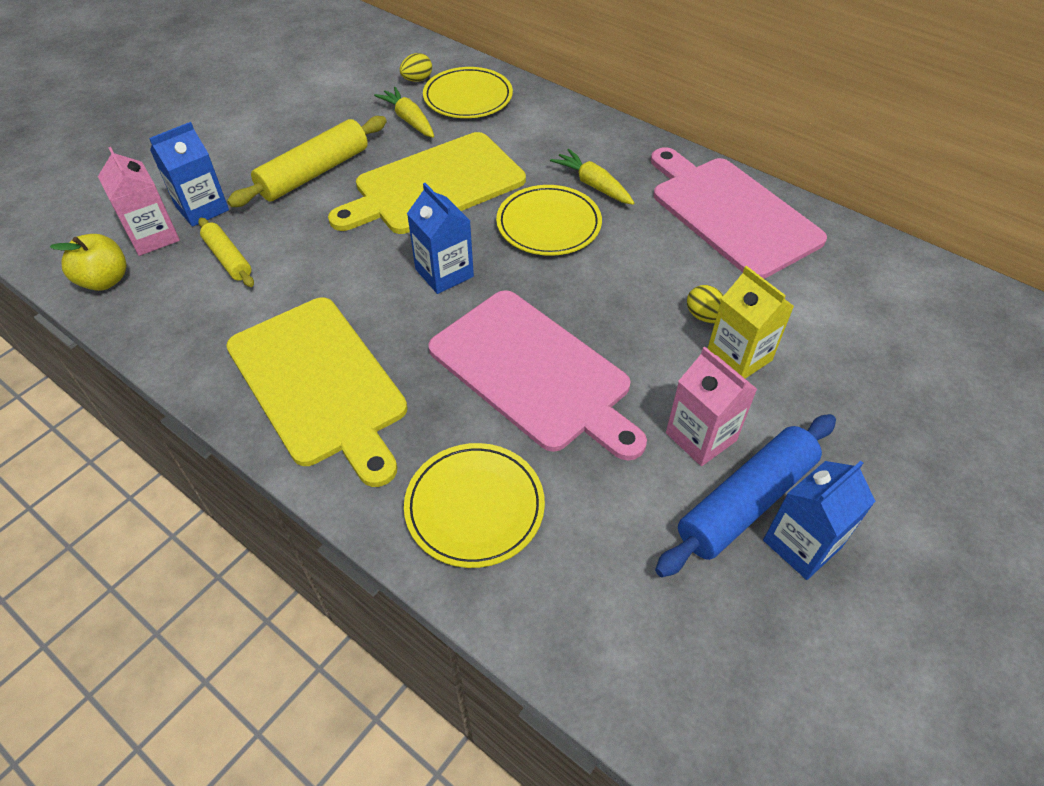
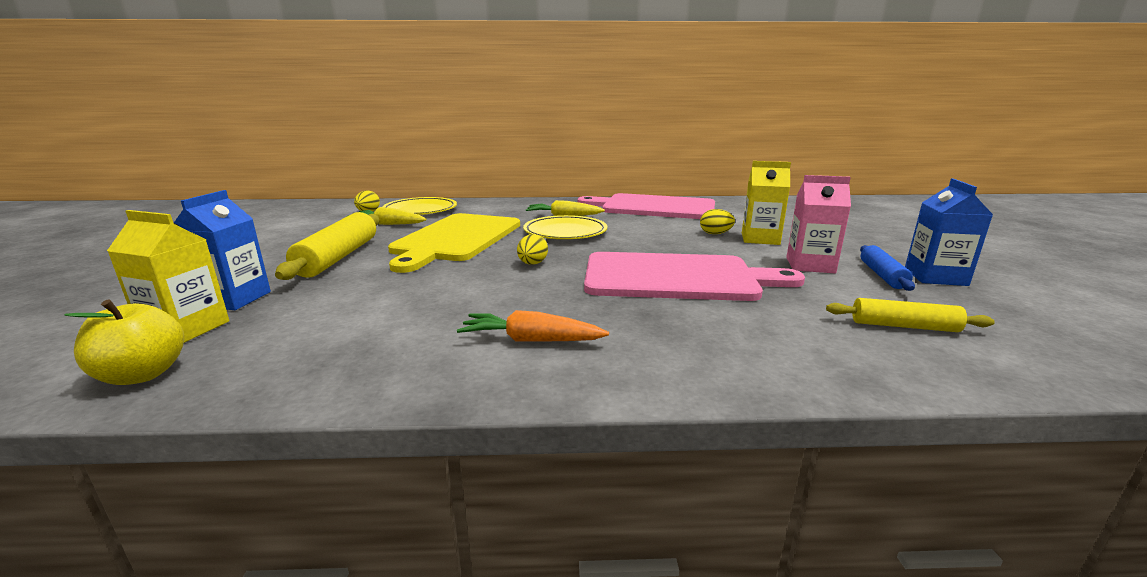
camera: 40 degrees left, 30 degrees down
pink carton [98,147,180,256] -> yellow carton [107,210,229,343]
yellow rolling pin [198,218,254,287] -> yellow rolling pin moved to [826,298,995,332]
yellow cutting board [226,298,407,487] -> orange carrot [457,310,609,342]
yellow plate [404,443,545,568] -> none
blue carton [407,183,474,294] -> yellow egg [517,234,548,265]
blue rolling pin [655,414,836,577] -> blue rolling pin [860,245,915,291], size x0.58

